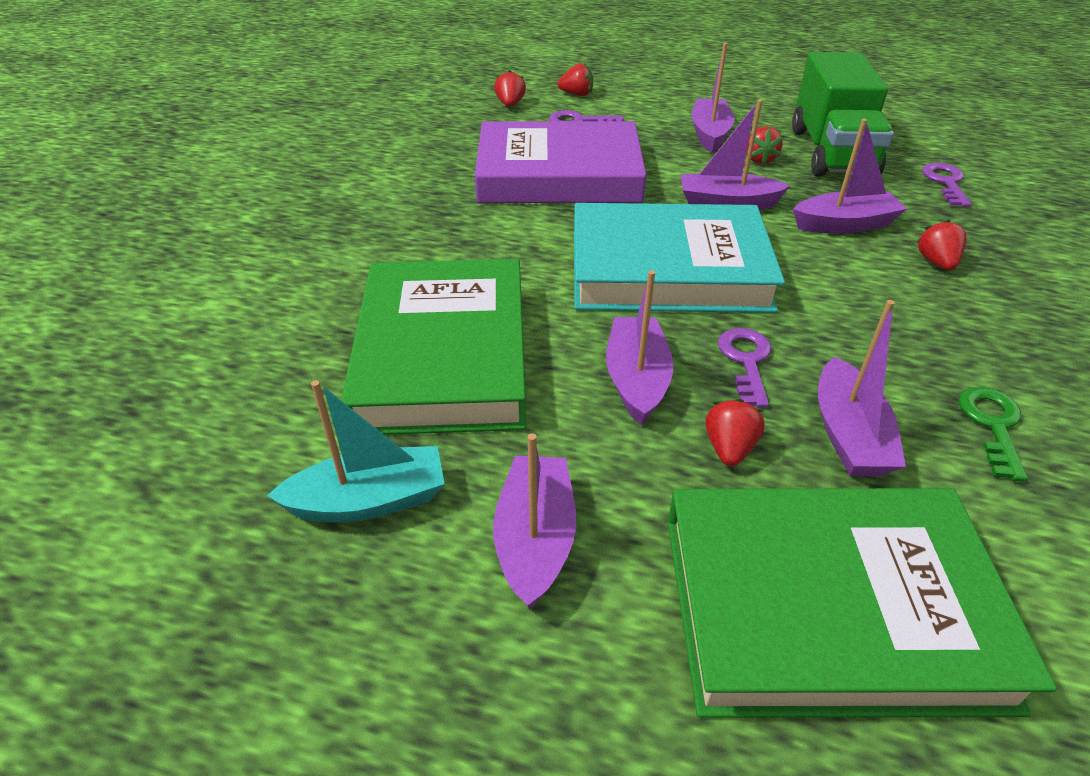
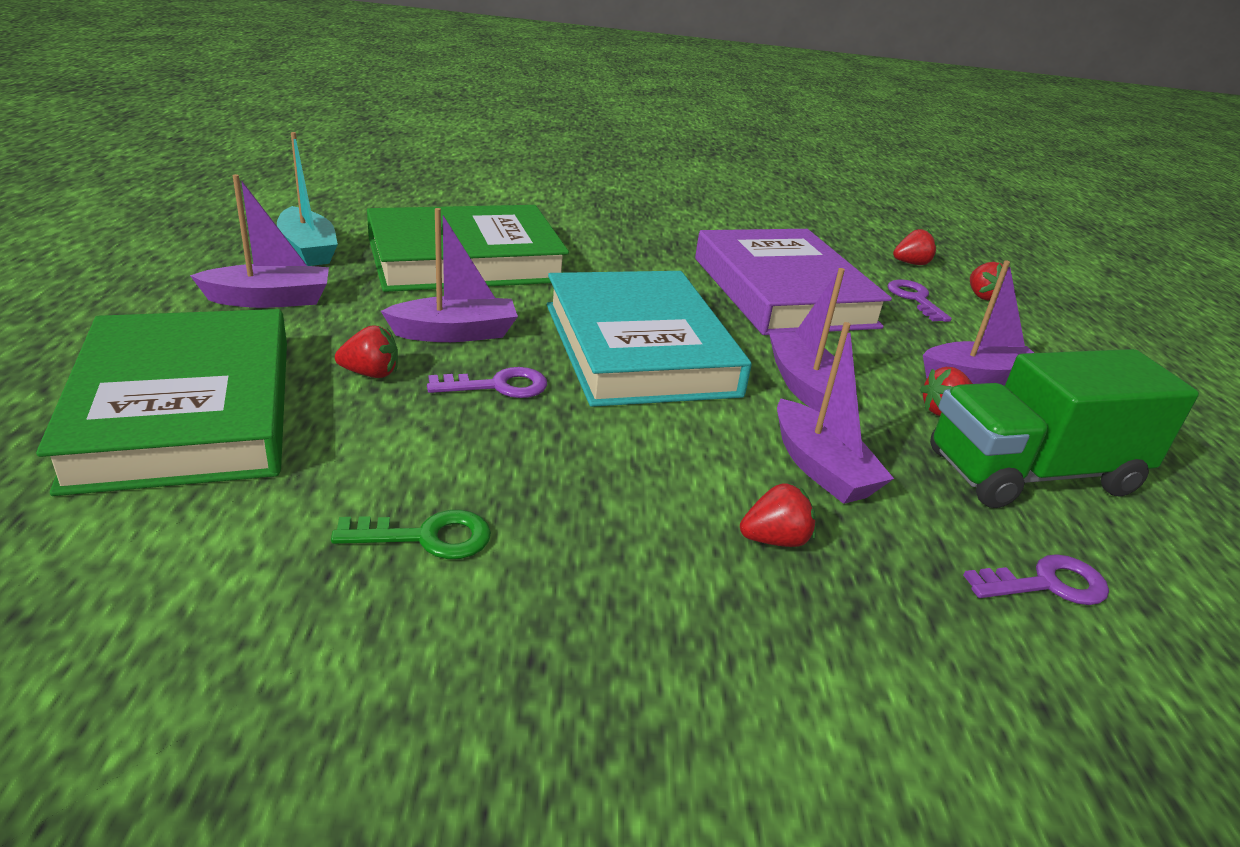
camera: 70 degrees right, 10 degrees down
purple boat [818,300,906,477] -> none

